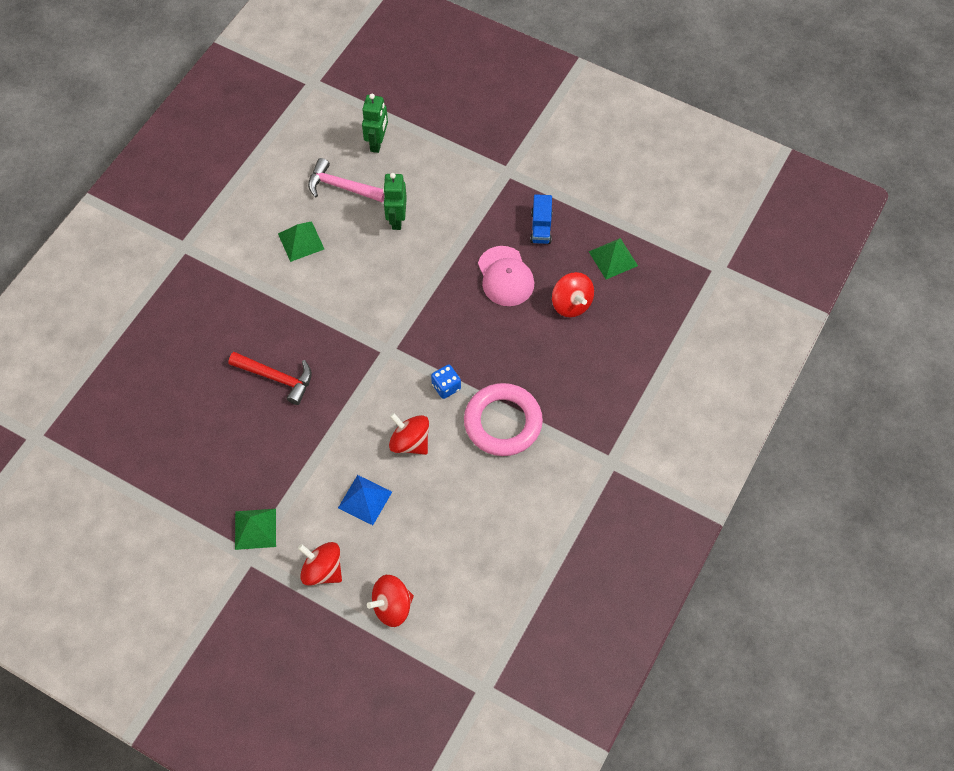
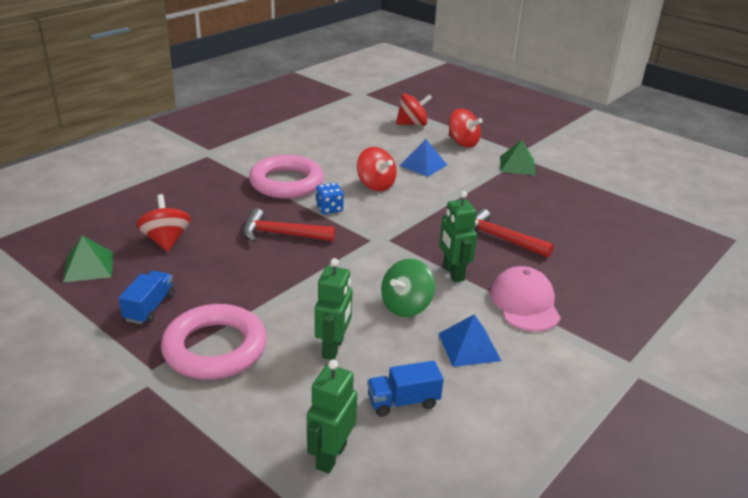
camera: 170 degrees left, 30 degrees down
green pyramid [278,221,324,262] -> blue pyramid [438,314,501,367]
pink hammer [308,158,384,202] -> blue truck [367,361,444,417]
pink cap [478,246,534,306] -> pink cap moved to [490,266,561,331]
none -> pink ring [161,304,267,380]
none -> red hammer [243,208,336,242]
none -> green spinning top [381,259,435,317]
none -> green robot [439,191,477,282]

